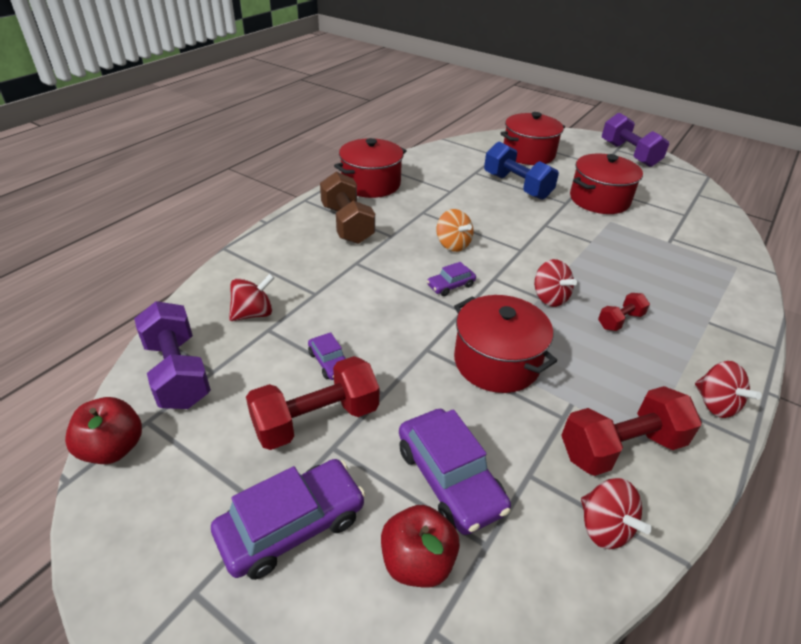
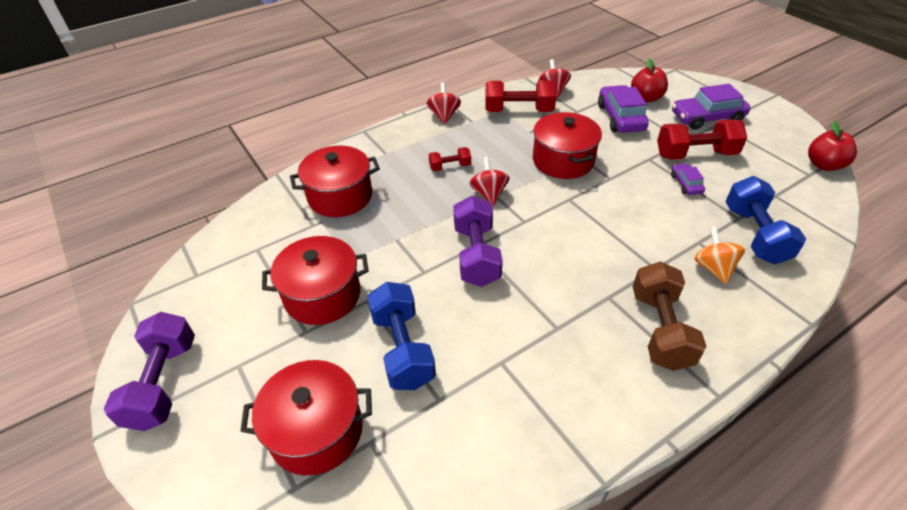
camera: 155 degrees left, 5 degrees up
purple dumbbell [134,301,211,409] -> purple dumbbell moved to [453,196,503,287]
red spinning top [229,274,274,321] -> blue dumbbell [725,176,806,264]
red pot [334,138,407,198] -> red pot moved to [290,146,380,217]
purple car [427,262,476,296] -> none
orange spinning top [437,209,473,252] -> orange spinning top moved to [694,227,745,284]

